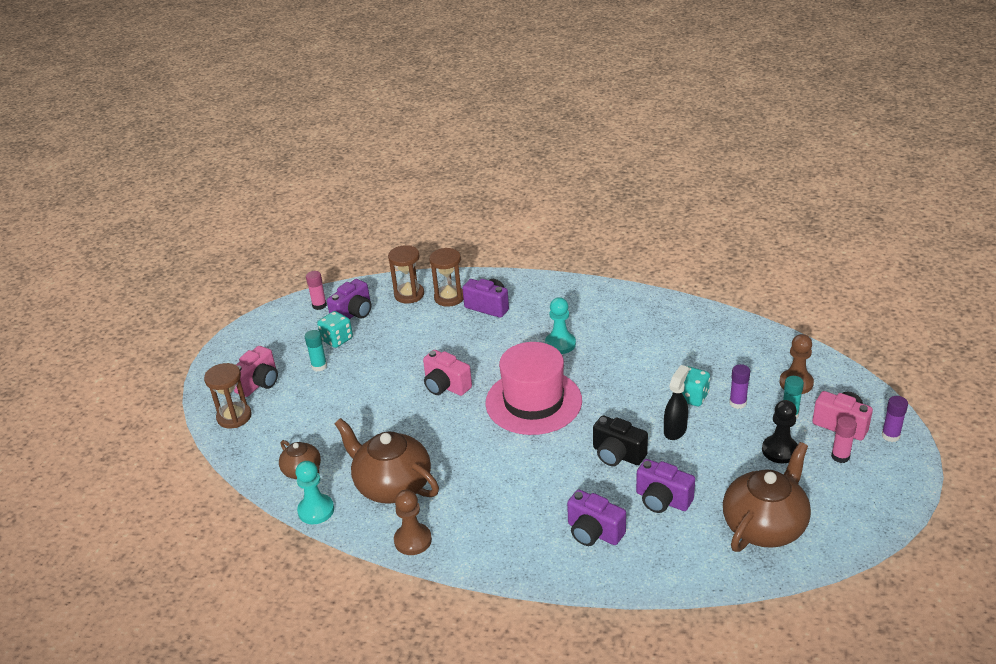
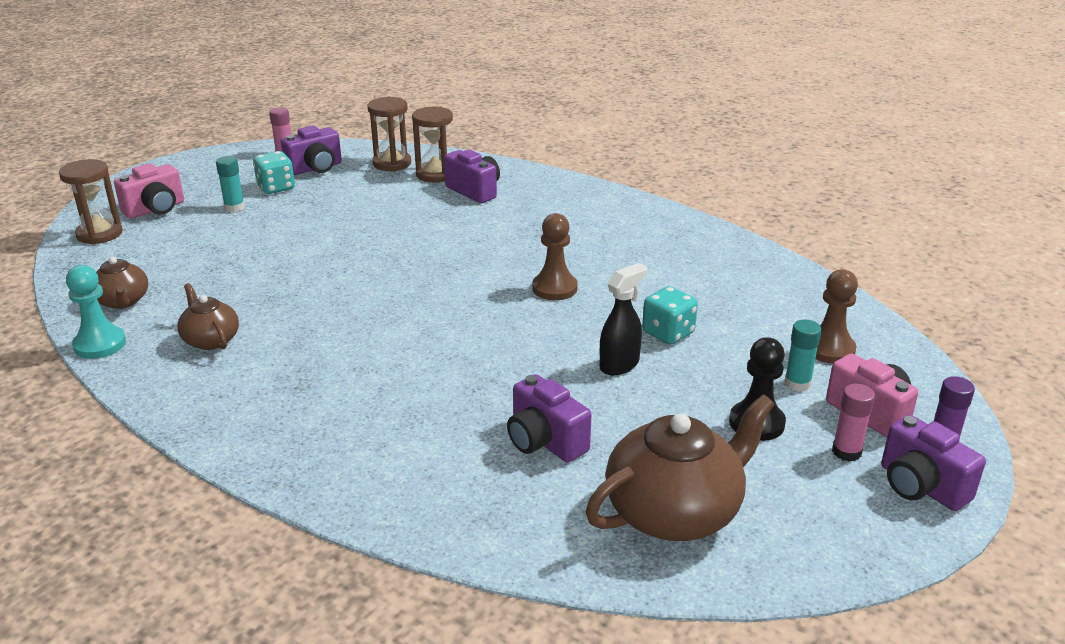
camera: 15 degrees right, 5 degrees down
brown teapot [334,418,439,503] -> brown teapot [178,283,239,350], size x0.54
brown pawn [394,490,432,555] -> brown pawn moved to [532,213,578,300]
pink camera [423,350,472,396] -> none
pink hat [485,342,582,435] -> none
turquoise pawn [545,297,576,354] -> none
purple camera [567,490,626,546] -> purple camera moved to [881,415,986,511]
black camera [593,416,648,466] -> none
purple glue stick [729,364,750,409] -> none

